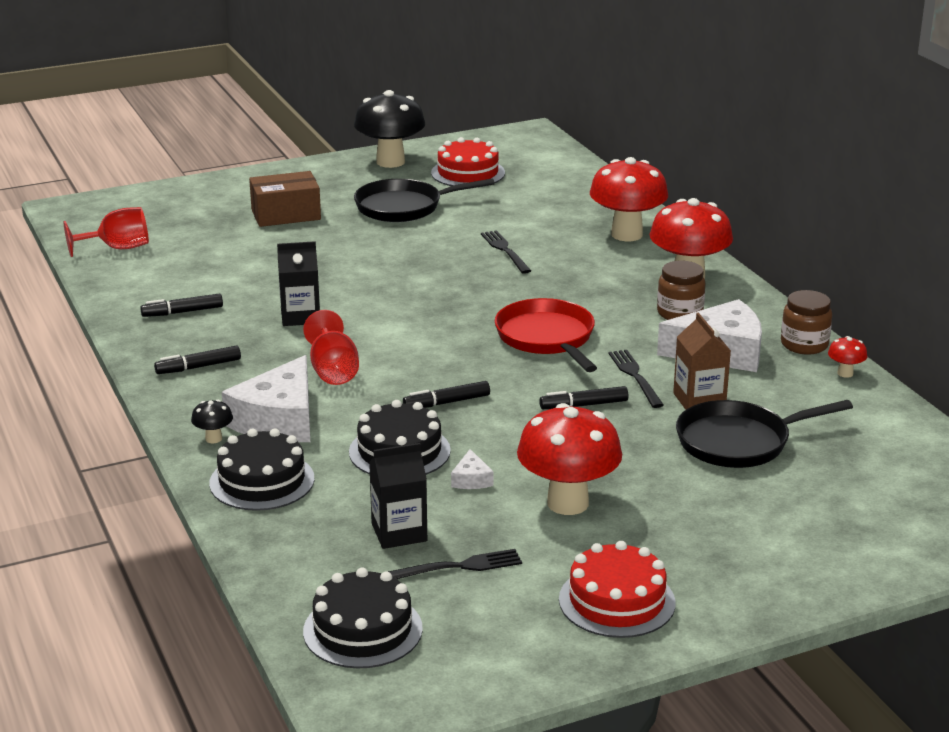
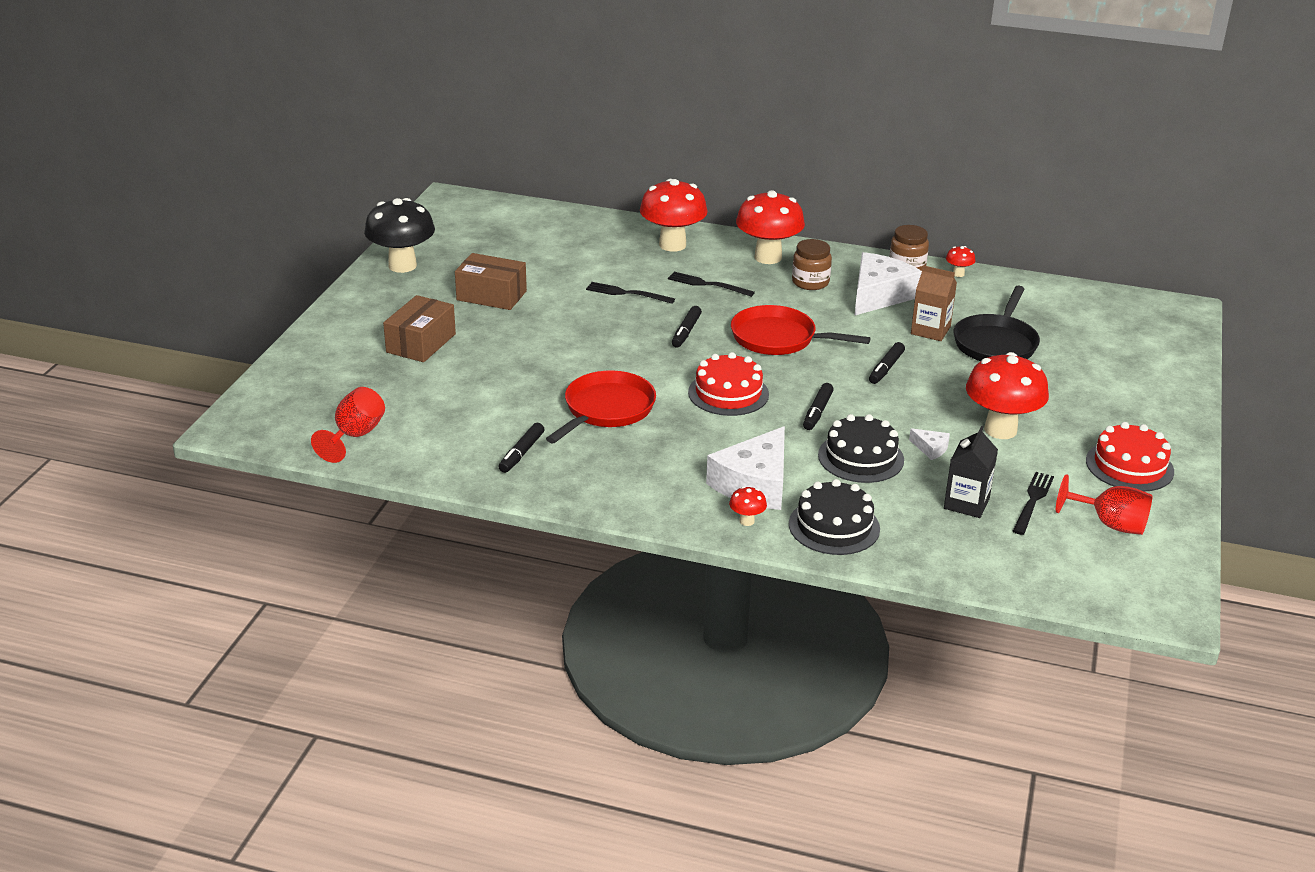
camera: 50 degrees left, 5 degrees up
black marker [154,345,241,374] -> black marker moved to [672,306,702,347]
black mushroom [191,400,233,443] -> red mushroom [729,486,767,526]
white cheese [222,355,310,442] -> white cheese turned 60 degrees clockwise [706,426,785,510]
black carton [277,241,320,326] -> red pan [546,370,656,443]
red goblet [303,310,359,385] -> red goblet moved to [1056,474,1152,535]
black cake [303,568,423,668] -> none
black pan [354,178,495,222] -> brown box [455,253,527,310]
red cake [431,137,505,187] -> red cake moved to [688,352,769,416]
black fork [608,350,664,408] -> black fork moved to [668,272,755,297]

